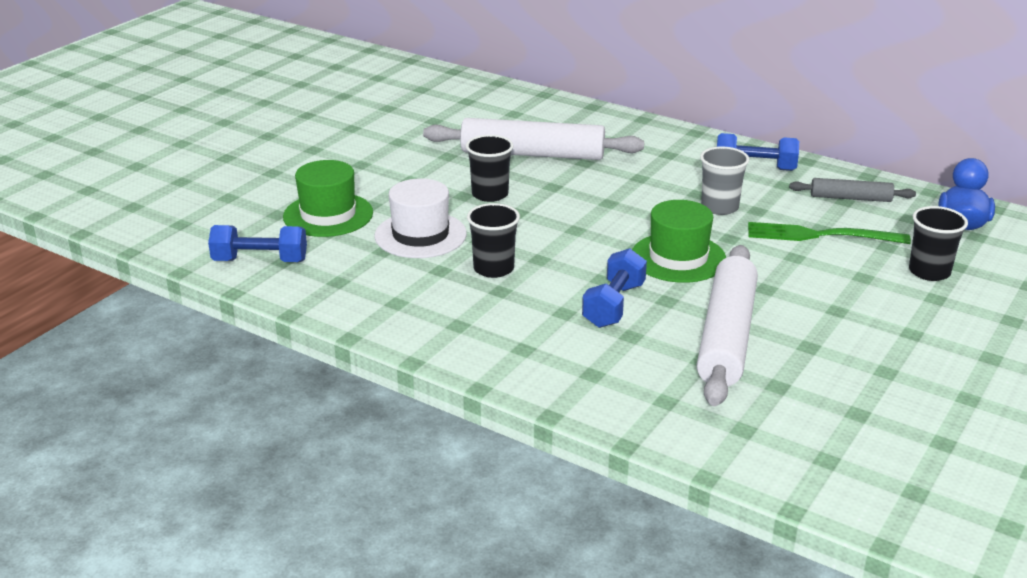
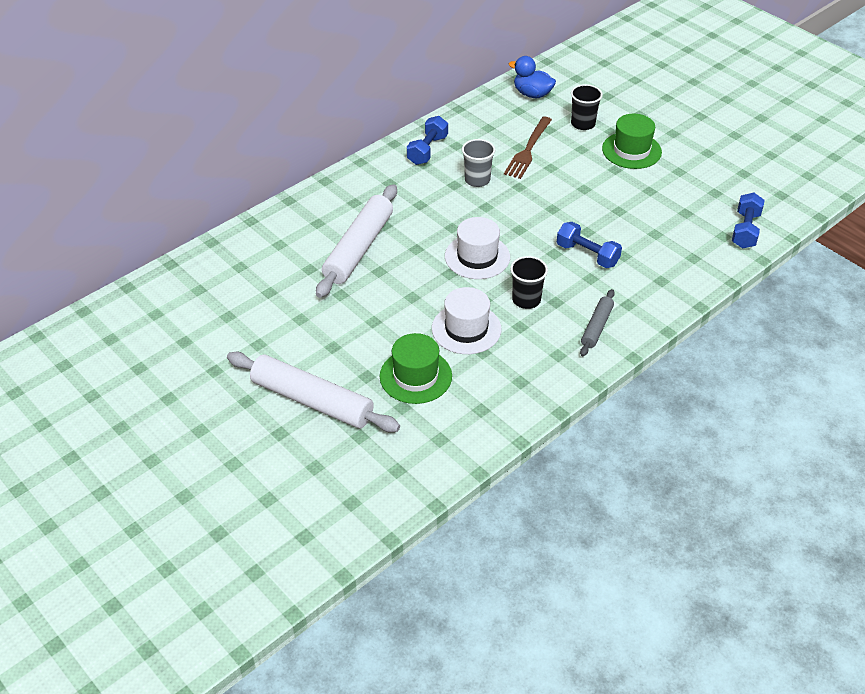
camera: 75 degrees left, 15 degrees up
blue dumbbell [208,225,307,262] -> blue dumbbell moved to [732,193,765,249]
black cup [466,135,514,202] -> none
green hat [632,200,726,283] -> green hat moved to [602,114,662,169]
white rolling pin [697,245,758,406] -> white rolling pin moved to [227,352,400,432]
green fork [748,222,911,244] -> brown fork [504,117,552,179]
grey rolling pin [789,178,916,202] -> grey rolling pin moved to [580,289,615,356]
none -> white hat [445,217,510,279]

